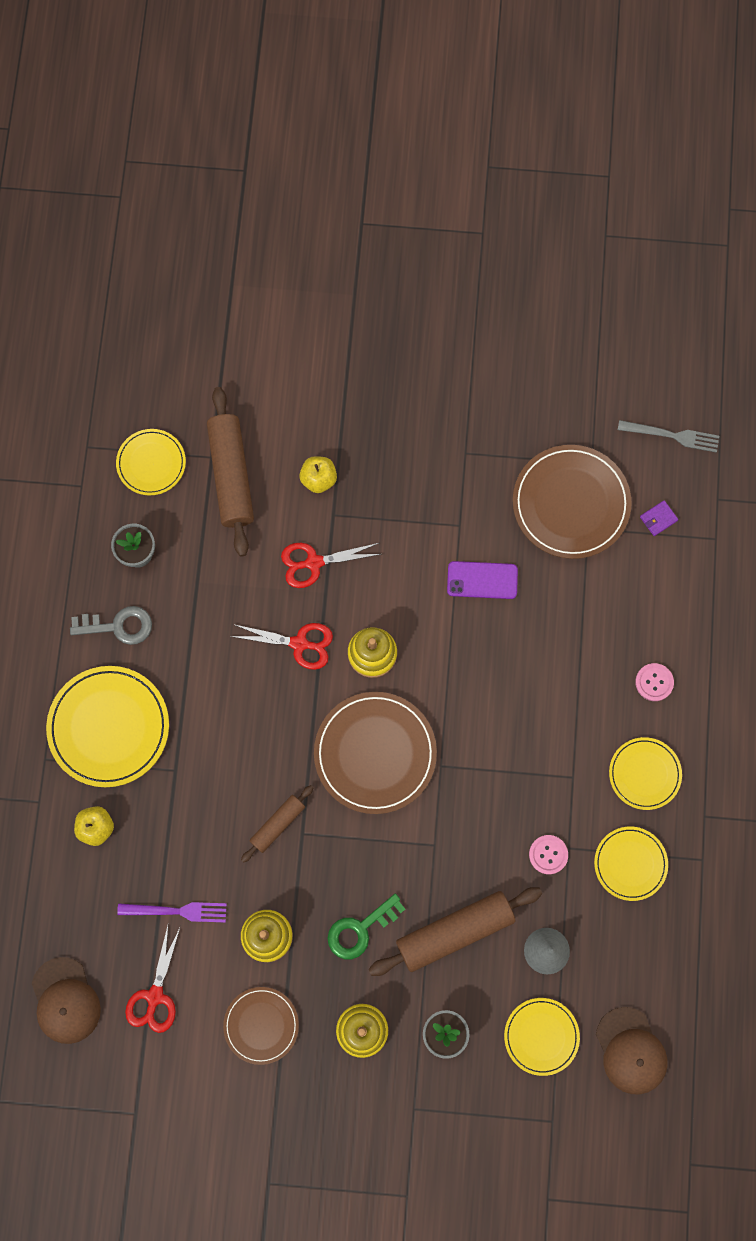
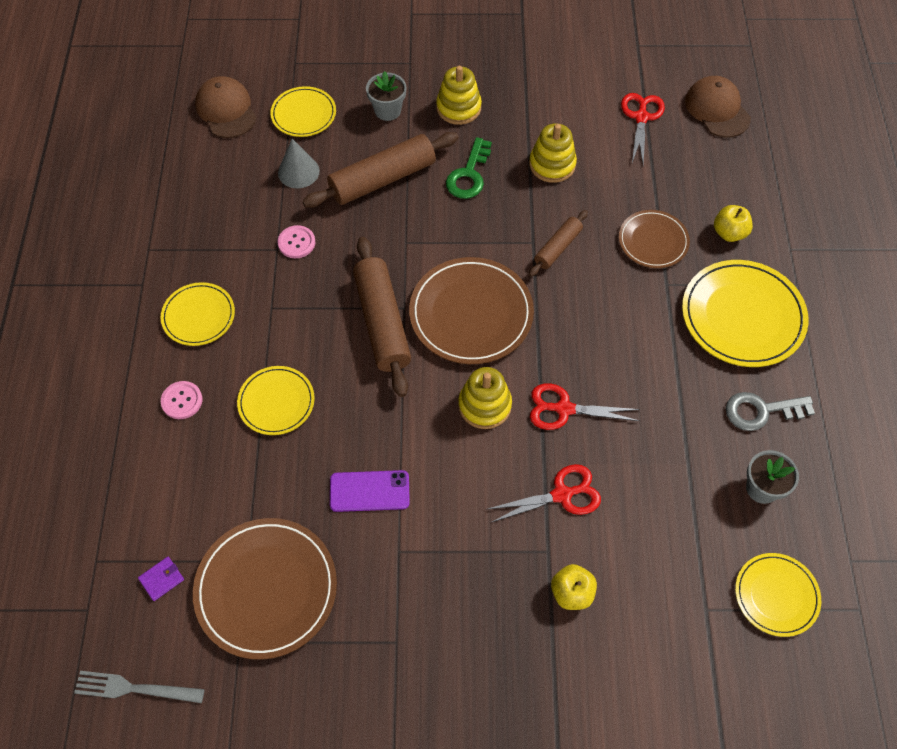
camera: 175 degrees right, 15 degrees down
purple fork [117,902,227,922] -> none
brown rolling pin [207,387,254,556] -> brown rolling pin moved to [353,237,411,397]
brown plate [223,987,299,1065] -> brown plate moved to [619,210,690,268]
green key [327,894,405,959] -> green key turned 150 degrees clockwise [446,137,492,199]
yellow plate [594,827,668,901] -> yellow plate moved to [237,366,315,435]

